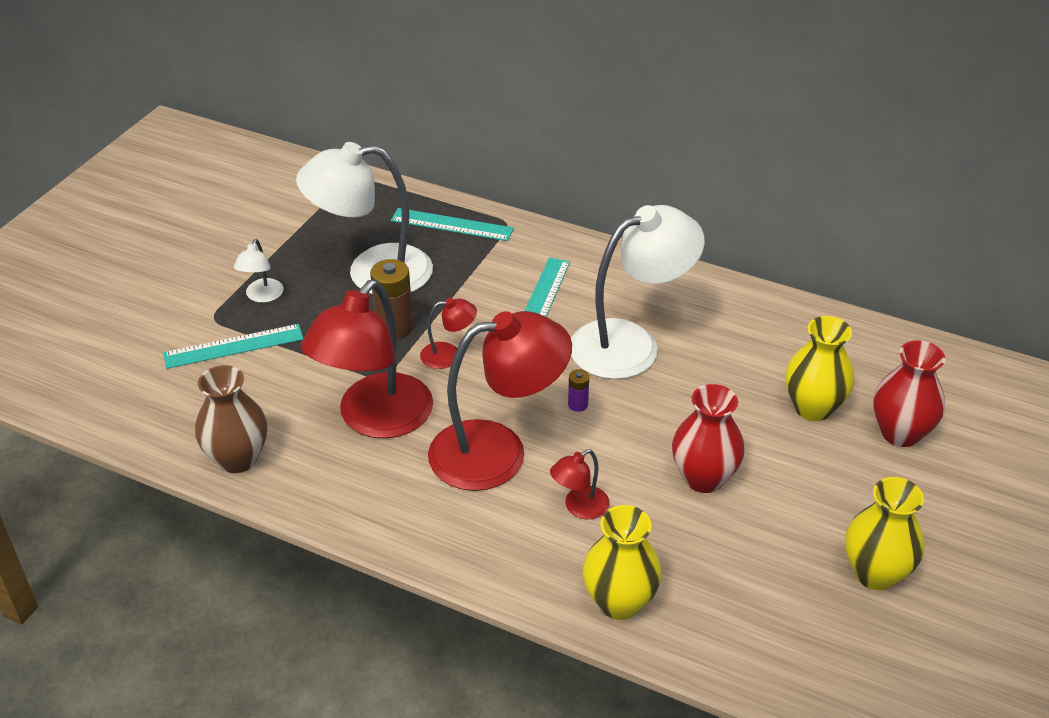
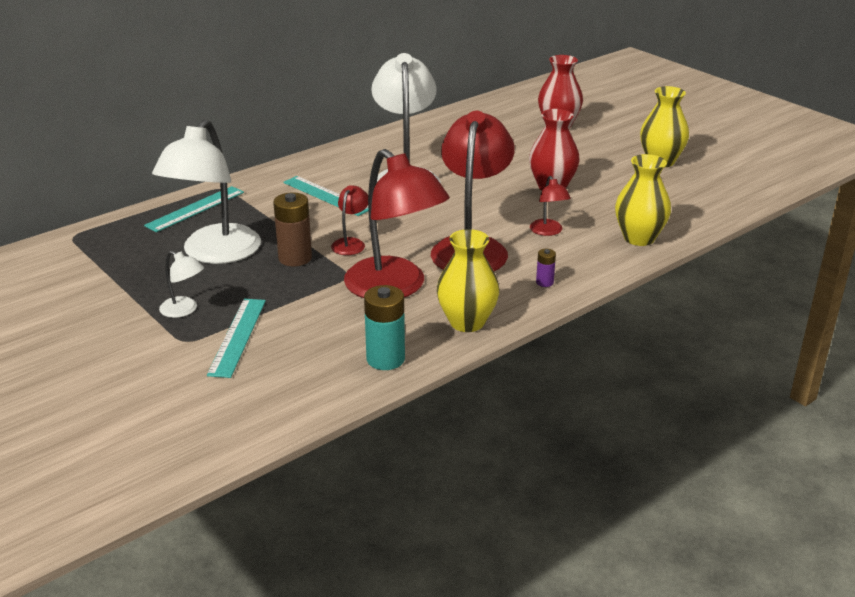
camera: 65 degrees left, 10 degrees down
brown vase [195,365,267,473] -> turquoise battery [364,285,405,370]
purple battery [568,369,589,412] -> purple battery moved to [536,249,556,287]
yellow vase [785,316,855,421] -> yellow vase moved to [437,229,499,332]

